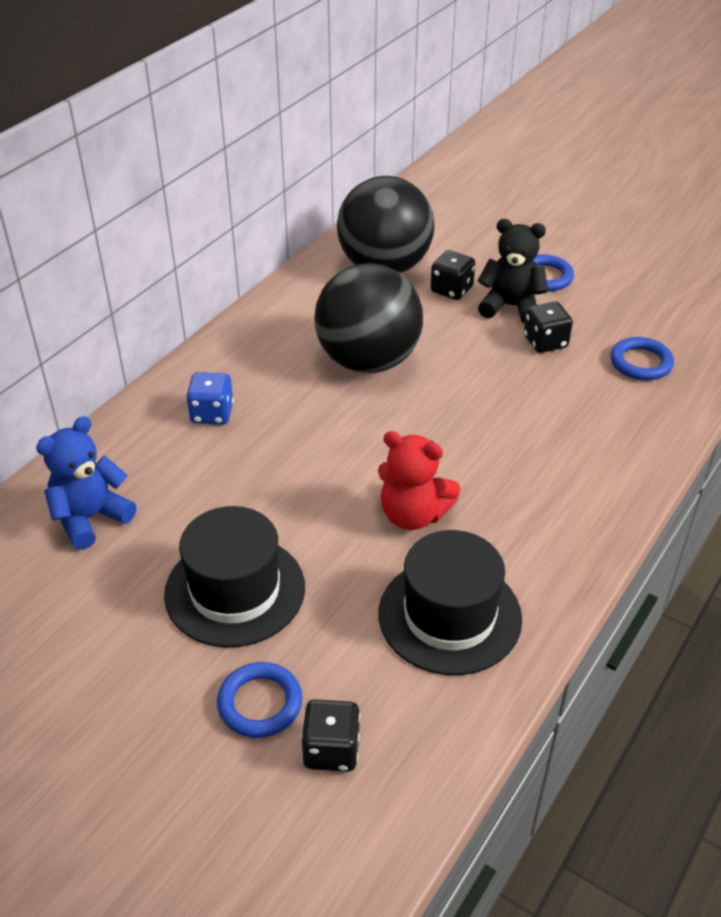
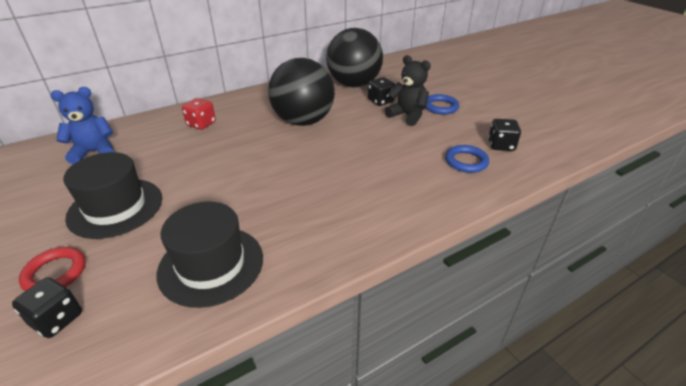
camera: 25 degrees right, 5 degrees down
blue dice [186,372,234,425] -> red dice [182,98,216,130]
blue ring [217,662,302,738] -> red ring [19,247,86,291]
red teddy bear [378,431,461,530] -> none
black dice [524,301,573,353] -> black dice moved to [488,119,521,151]

